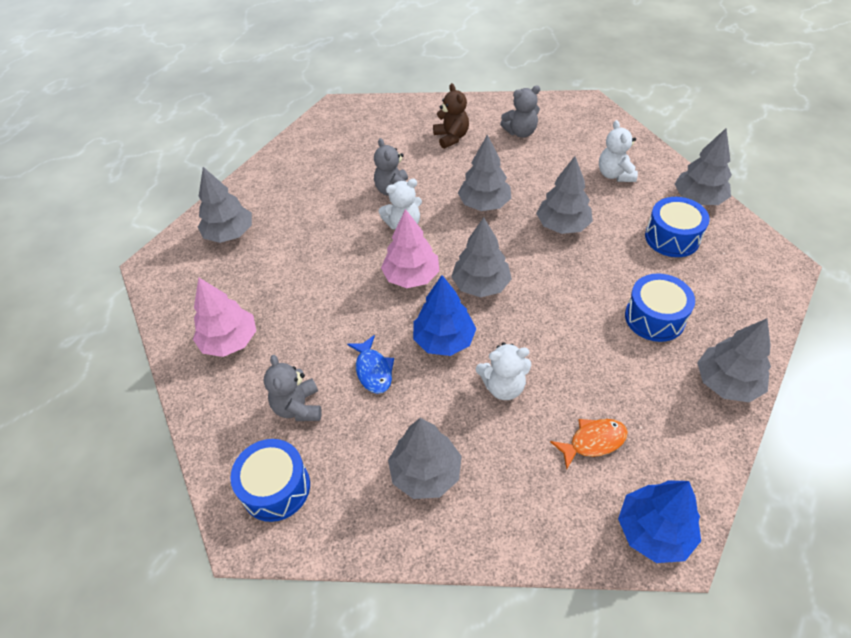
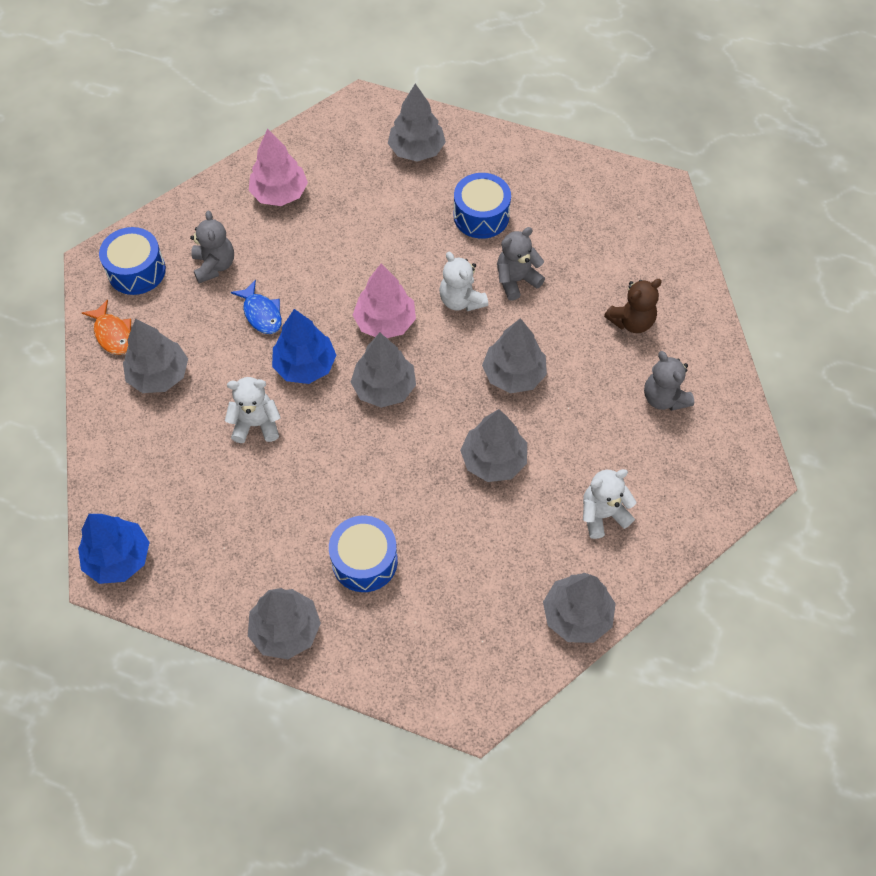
camera: 75 degrees right, 10 degrees up
grey teddy bear [264,355,322,421] -> grey teddy bear turned 105 degrees clockwise [190,210,234,283]
blue fish [347,335,394,394] -> blue fish turned 90 degrees counterclockwise [231,280,282,334]
white teddy bear [476,342,531,400] -> white teddy bear turned 105 degrees clockwise [225,377,281,443]
orange fish [550,419,628,470] -> orange fish moved to [82,299,131,355]
blue drum [645,197,710,257] -> blue drum moved to [454,173,511,239]

